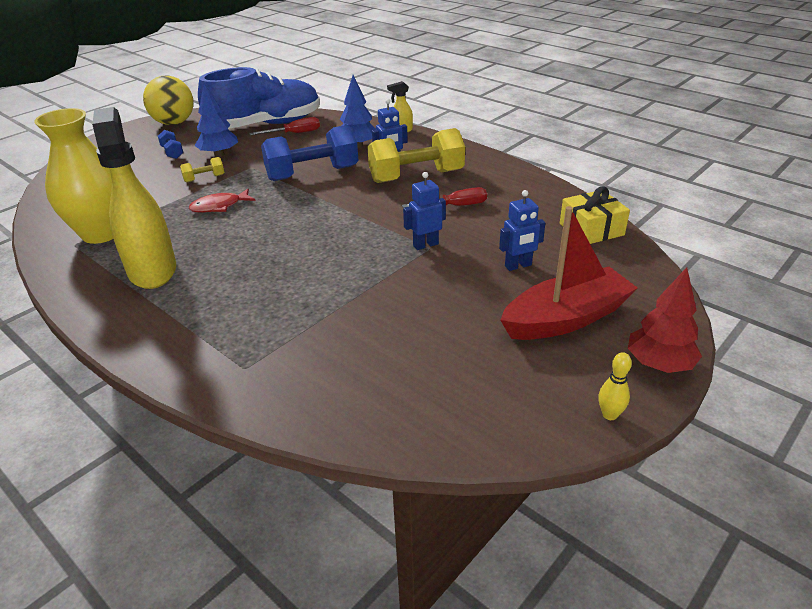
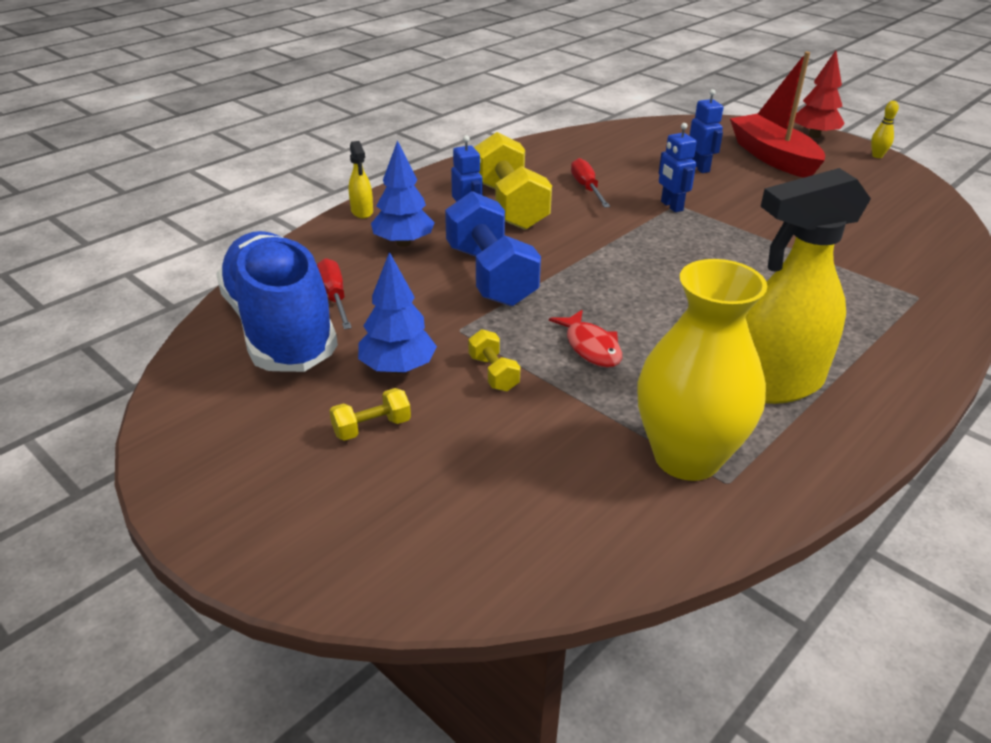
camera: 90 degrees left, 0 degrees up
yellow ball [143,75,194,125] -> none
blue dumbbell [158,130,183,159] -> yellow dumbbell [329,388,411,441]
yellow gift [560,186,630,244] -> none

